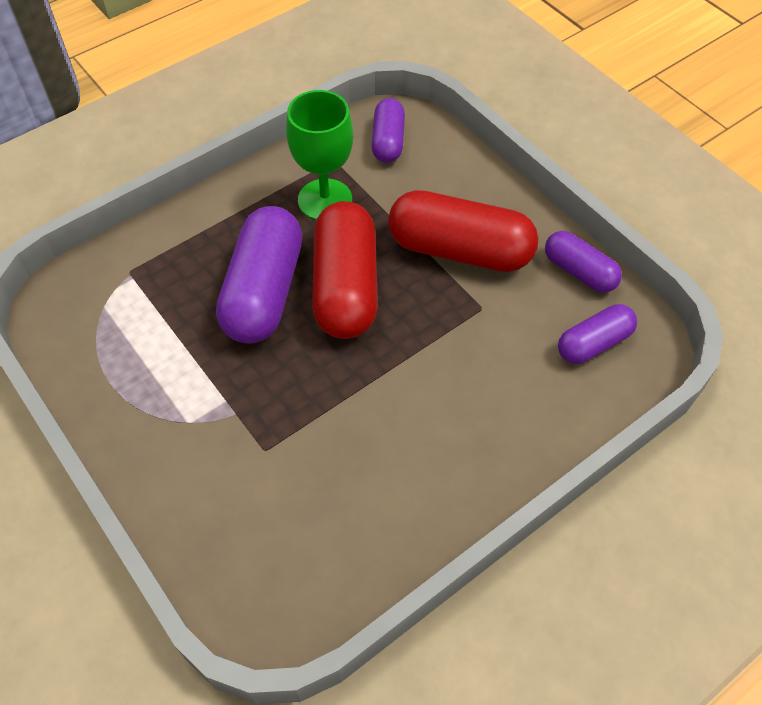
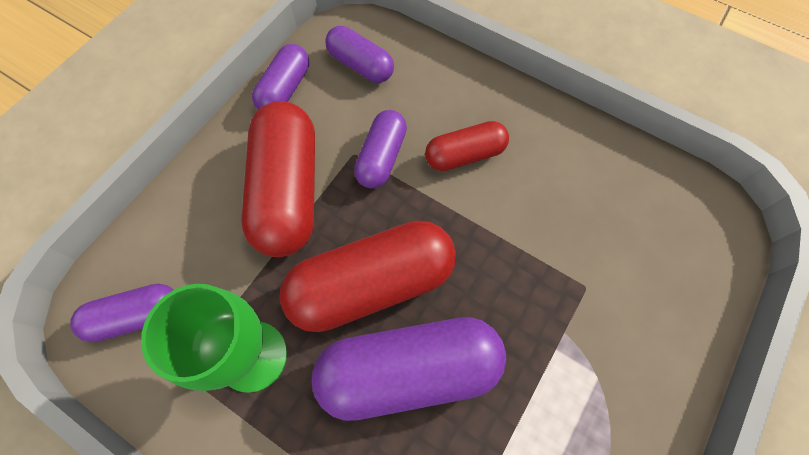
camera: 110 degrees left, 10 degrees up
none -> purple capsule [354,110,407,189]
none -> red capsule [425,121,509,171]

